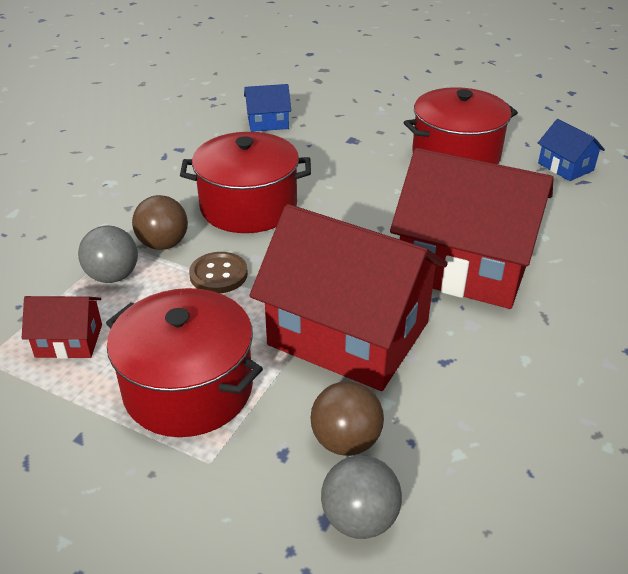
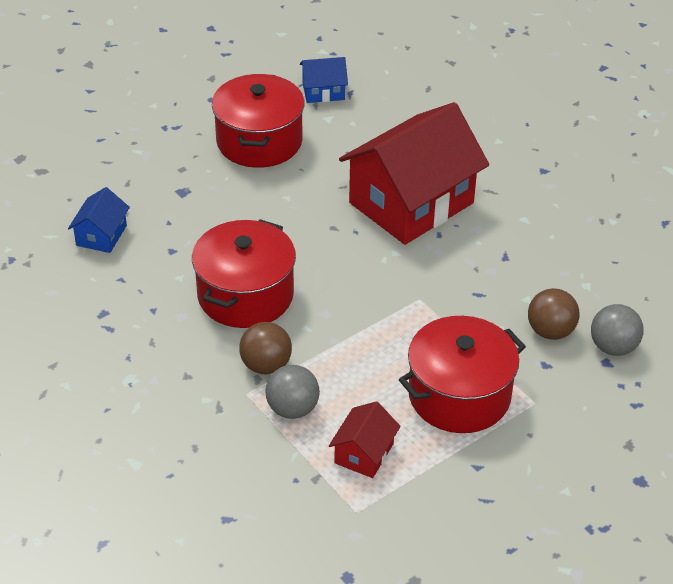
camera: 65 degrees left, 5 degrees up
brown button [189,252,248,293] -> none
red house [249,204,448,391] -> none

